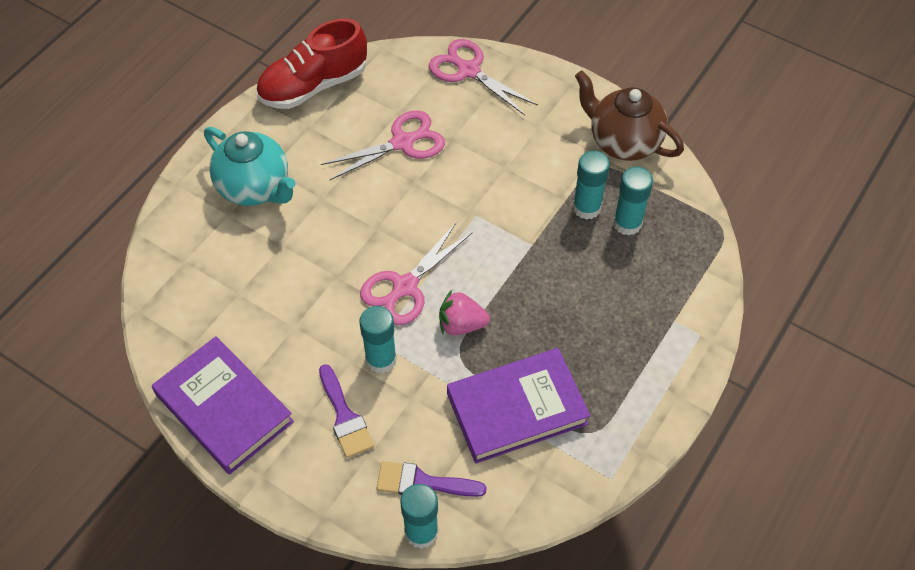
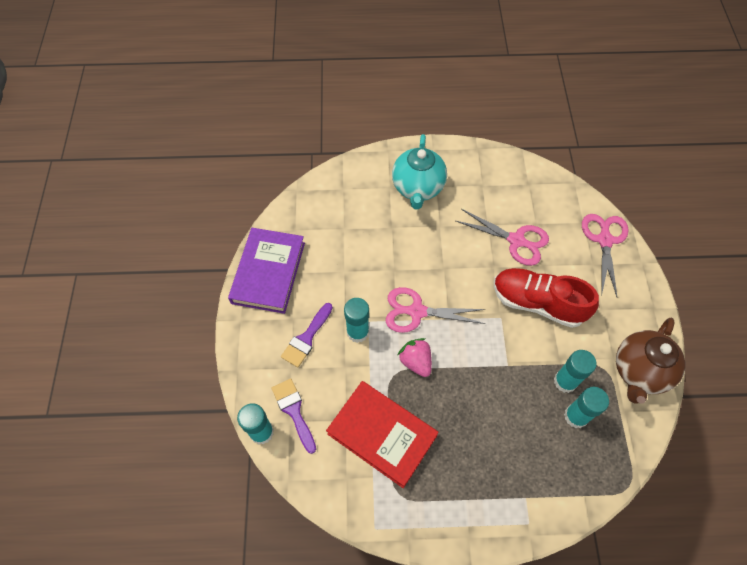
camera: 55 degrees right, 5 degrees up
red shoe [256,18,367,109] -> red shoe moved to [494,268,599,328]
purple book [447,348,591,464] -> red book [326,381,439,488]
brown teapot [575,70,684,161] -> brown teapot turned 150 degrees counterclockwise [616,318,685,404]

